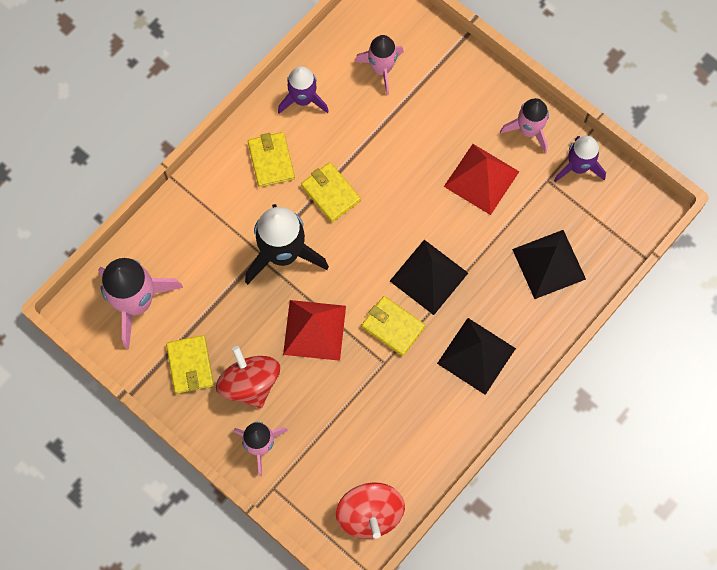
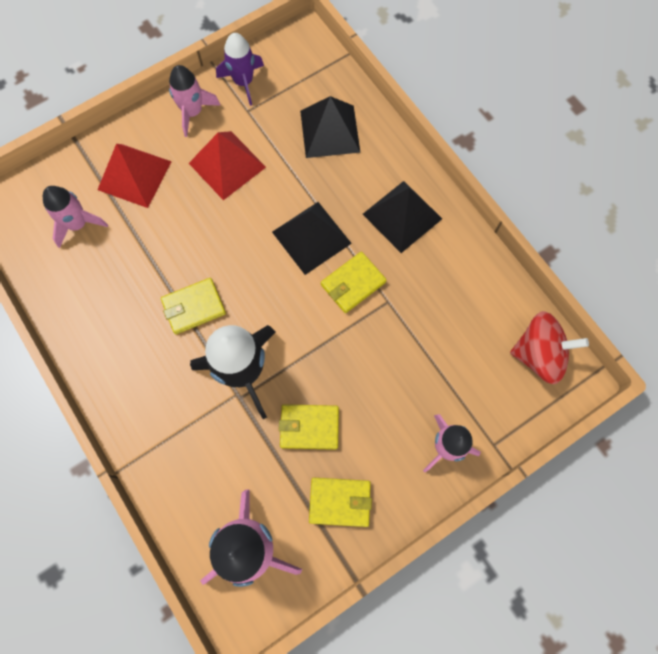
camera: 75 degrees left, 0 degrees up
red spinning top [216,346,280,408] -> none
yellow wallet [248,132,295,187] -> yellow wallet moved to [279,404,339,450]
purple rocket [278,66,329,114] -> none
red pyramid [283,300,346,361] -> red pyramid moved to [97,144,172,208]

